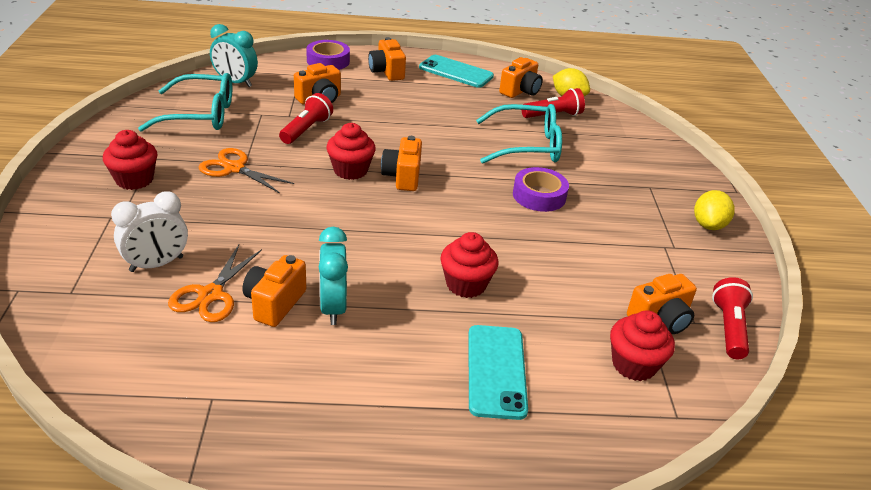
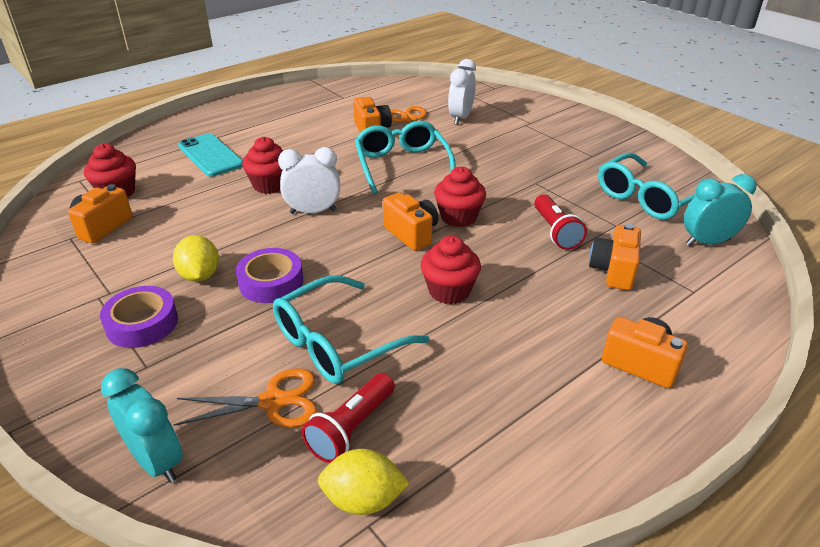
camera: 145 degrees right, 0 degrees up
red cupcake [103,130,157,190] -> red cupcake moved to [421,236,481,304]
orange scissors [199,148,294,193] -> orange scissors moved to [173,368,317,428]
purple tape [306,40,350,70] -> purple tape moved to [100,286,178,348]
turquoise clock [319,227,348,325] -> turquoise clock moved to [101,368,183,483]
turquoise phone [419,55,494,88] -> none
orange camera [499,57,543,98] -> none
yellow lemon [694,190,735,230] -> yellow lemon moved to [173,235,219,282]
red flashlight [712,277,753,359] -> none
none -> white clock [278,147,340,214]
none -> turquoise glasses [355,121,456,194]

